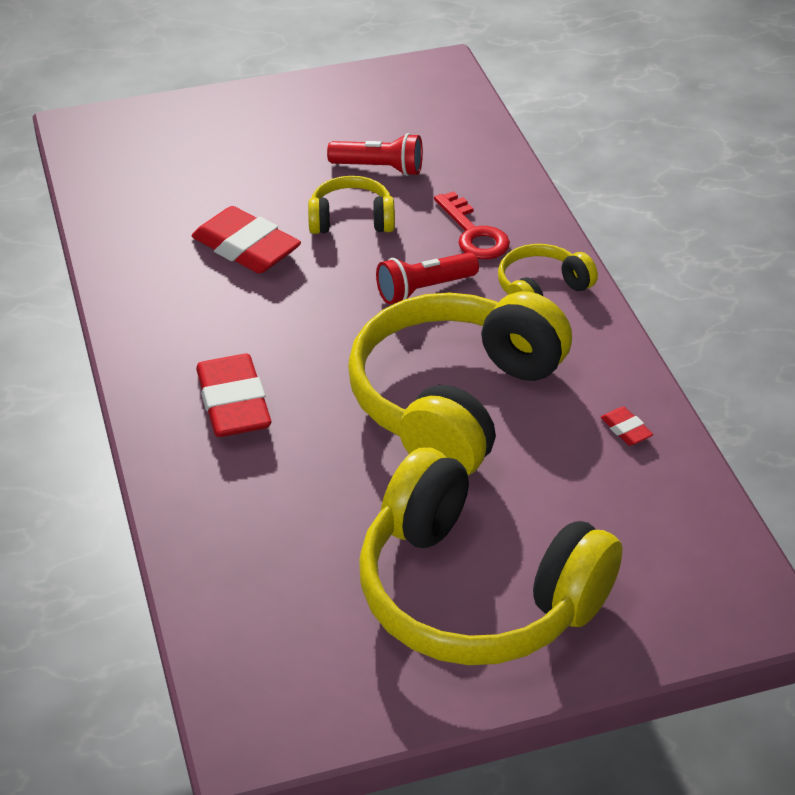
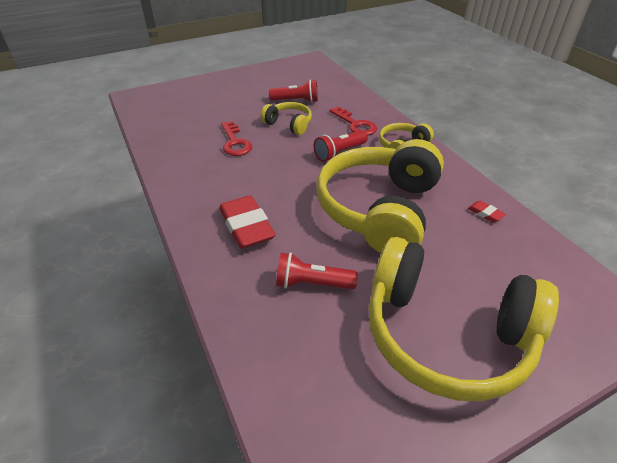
camera: 10 degrees left, 0 degrees up
red eraser [191,206,301,274] -> red key [221,121,252,156]
yellow headphones [308,176,395,234] -> yellow headphones turned 45 degrees clockwise [260,102,312,135]
none -> red flashlight [276,252,358,289]

